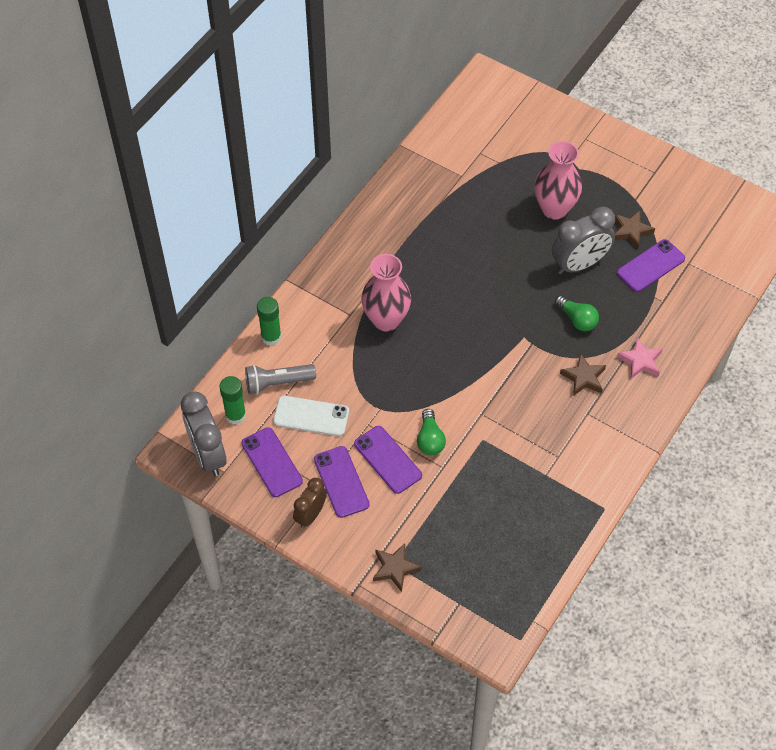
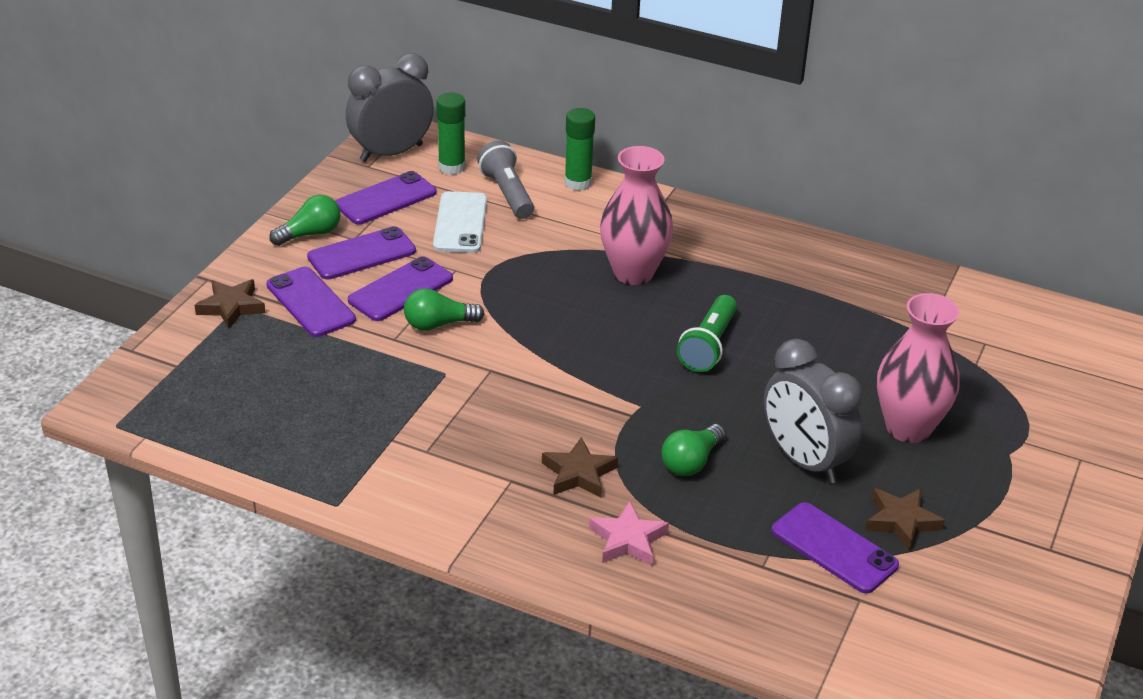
camera: 80 degrees right, 20 degrees down
brown clock [293,478,327,528] -> green light bulb [269,195,341,246]
none -> purple phone [266,267,356,337]
none -> green flashlight [677,295,737,372]

